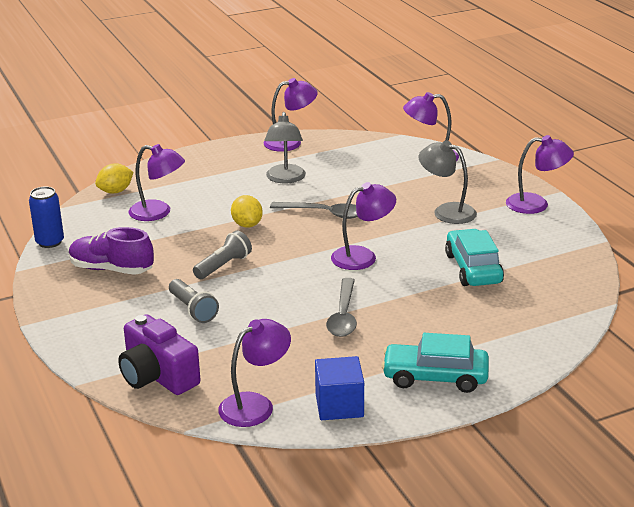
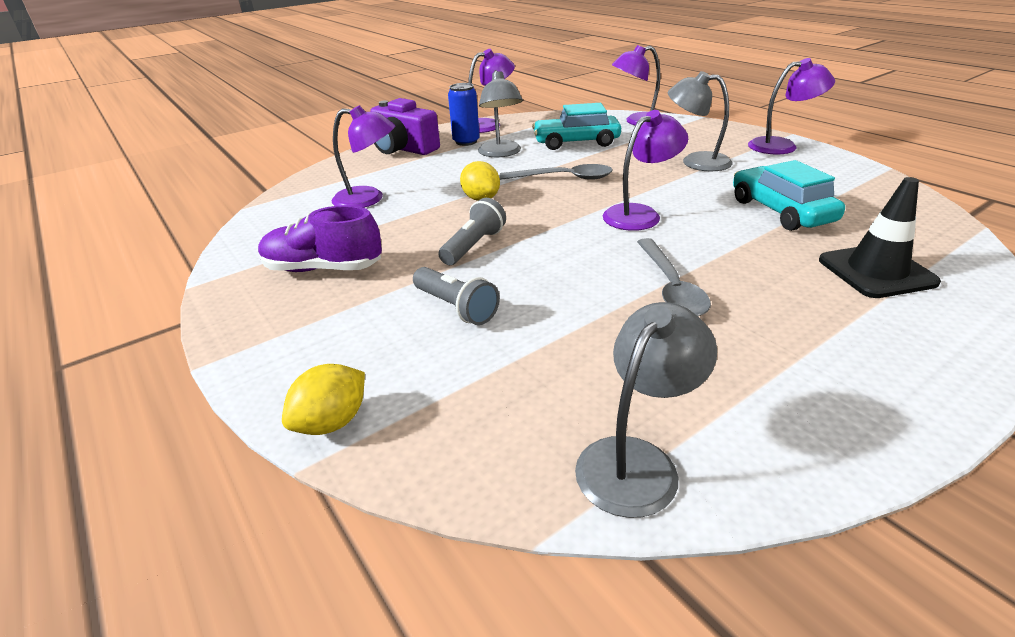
camera: 10 degrees left, 5 degrees up
blue can [29,187,64,248] -> blue can moved to [448,83,480,146]
yellow lemon [95,163,133,193] -> yellow lemon moved to [282,364,365,435]
purple camera [118,314,200,395] -> purple camera moved to [370,98,440,155]
purple lamp [218,319,291,427] -> grey lamp [575,302,717,518]
blue cube [315,356,364,420] -> none
turquoise car [381,333,489,393] -> turquoise car moved to [532,103,621,150]
none -> black traffic cone [819,177,941,298]

